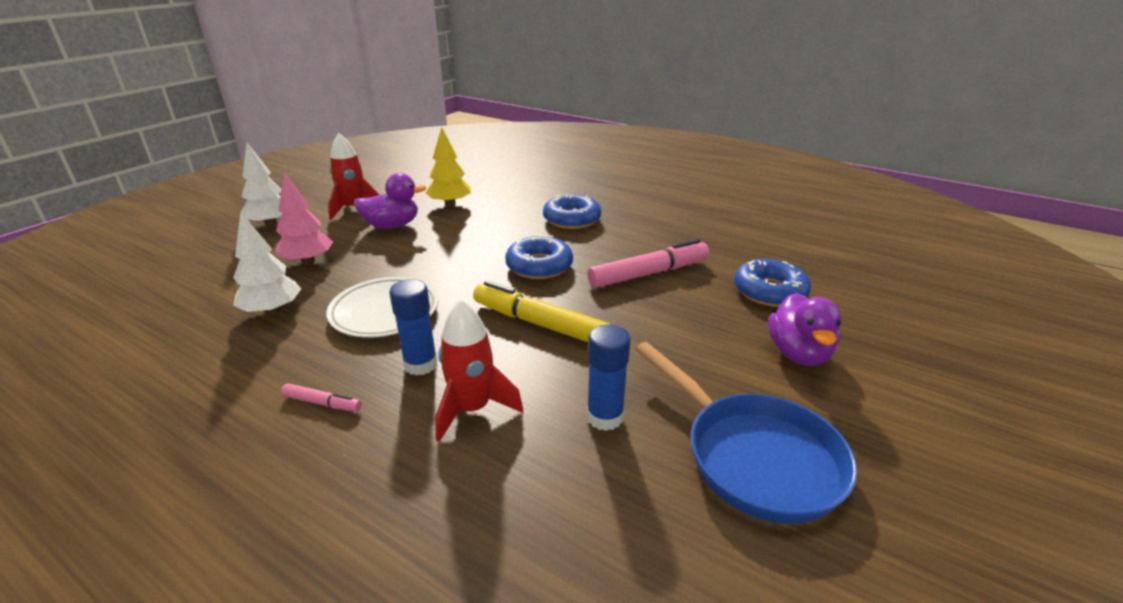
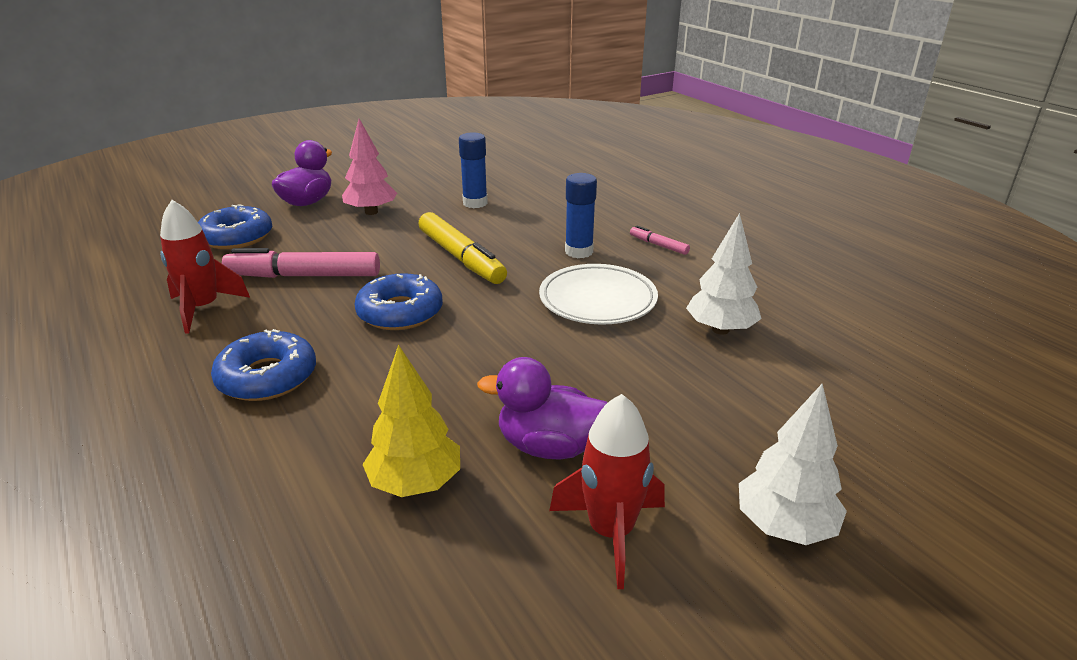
camera: 155 degrees left, 0 degrees up
pink tree [276,172,333,265] -> pink tree moved to [342,119,397,215]
red rocket [435,299,523,442] -> red rocket moved to [160,200,250,334]
blue pan [635,342,857,524] -> none

